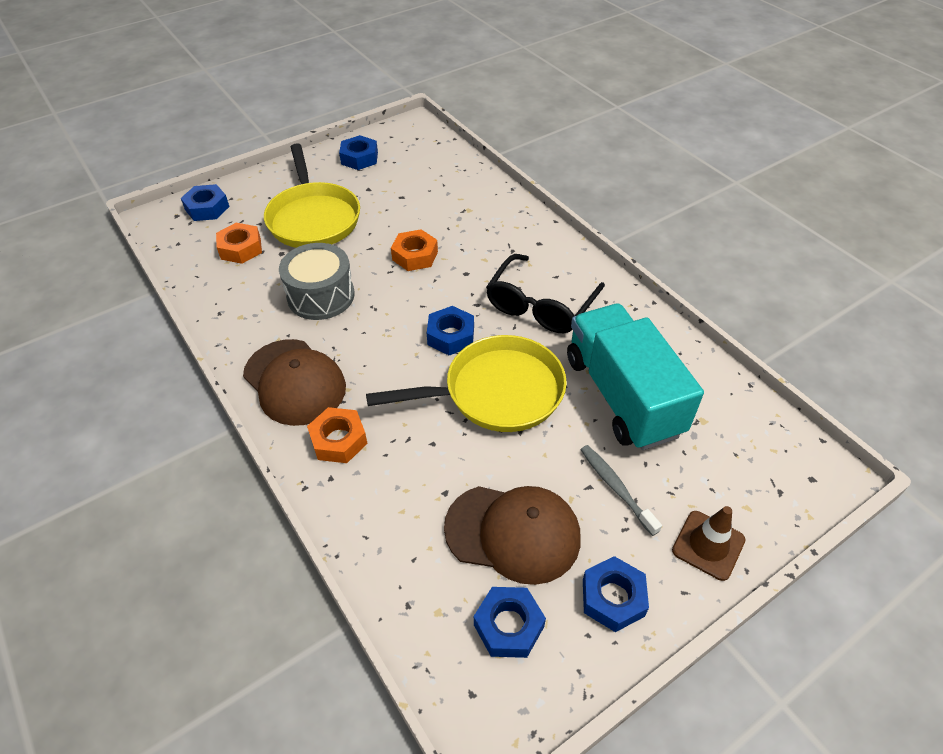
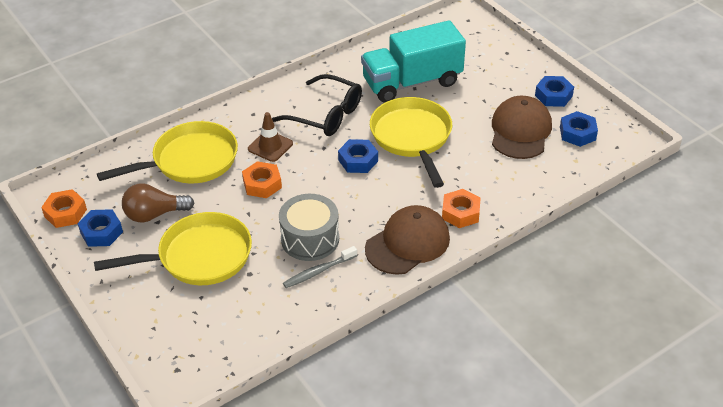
camera: 90 degrees left, 5 degrees down
blue nut [181,184,229,221] -> none
orange nut [216,223,262,264] -> orange nut moved to [41,189,87,228]
grey toothbrush [581,445,662,536] -> grey toothbrush moved to [283,246,357,288]
brown traffic cone [672,506,745,581] -> brown traffic cone moved to [248,112,293,162]
none -> yellow pan [97,121,238,184]
none -> brown light bulb [122,183,194,222]

